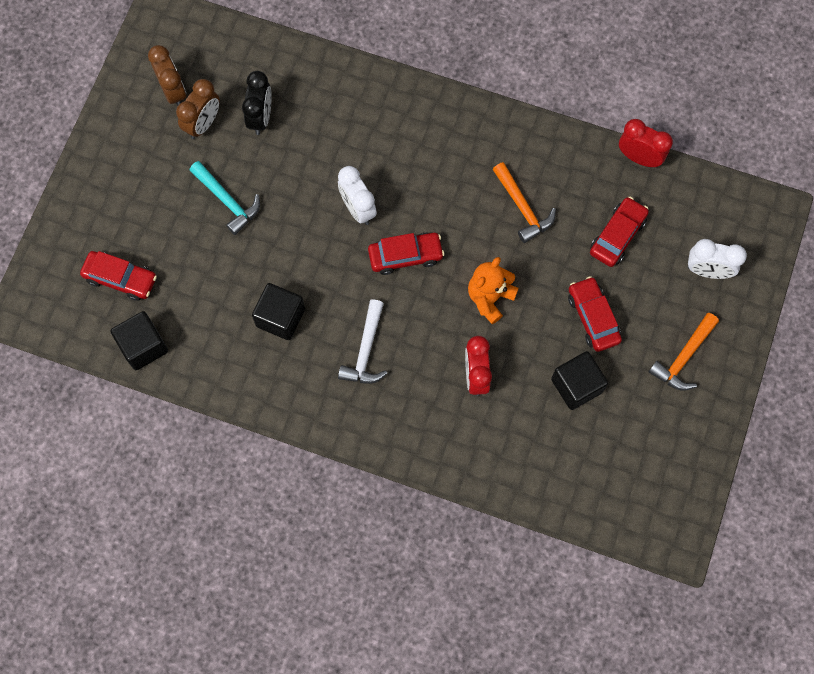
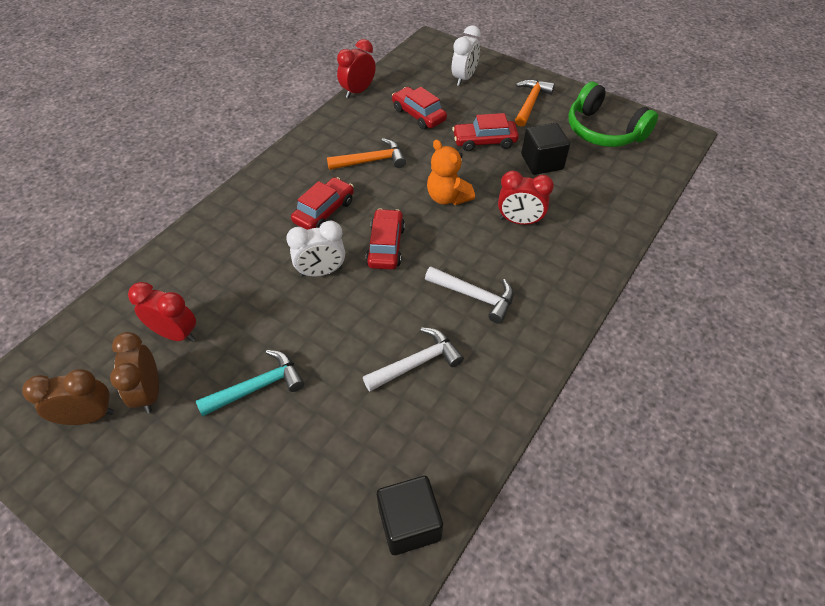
camera: 75 degrees left, 20 degrees down
red car [80,251,157,301] -> red car moved to [291,177,354,230]
brown clock [176,79,220,139] -> brown clock turned 150 degrees counterclockwise [110,332,159,413]
black clock [242,71,272,135] -> red clock [128,282,196,342]
black cube [252,283,305,340] -> white hammer [363,327,464,392]
orange hammer [648,313,719,391] -> orange hammer turned 120 degrees counterclockwise [515,79,555,127]
none -> green headphones [568,82,658,147]

